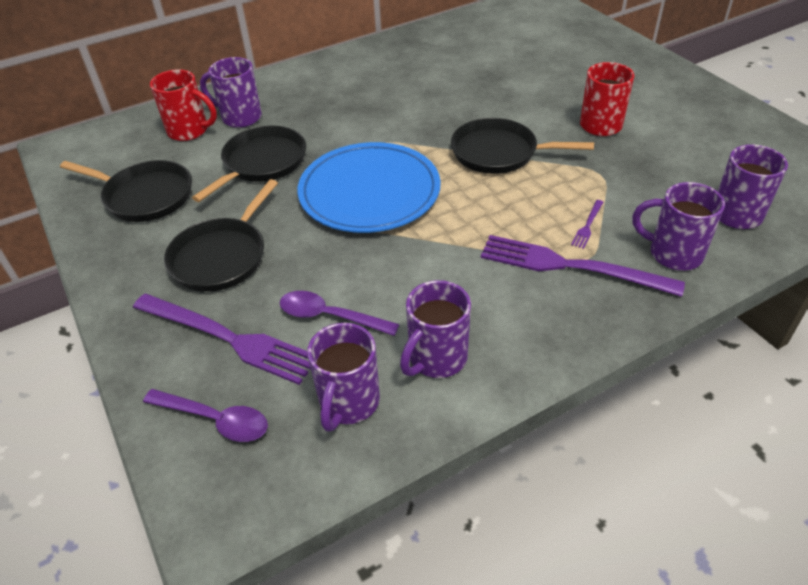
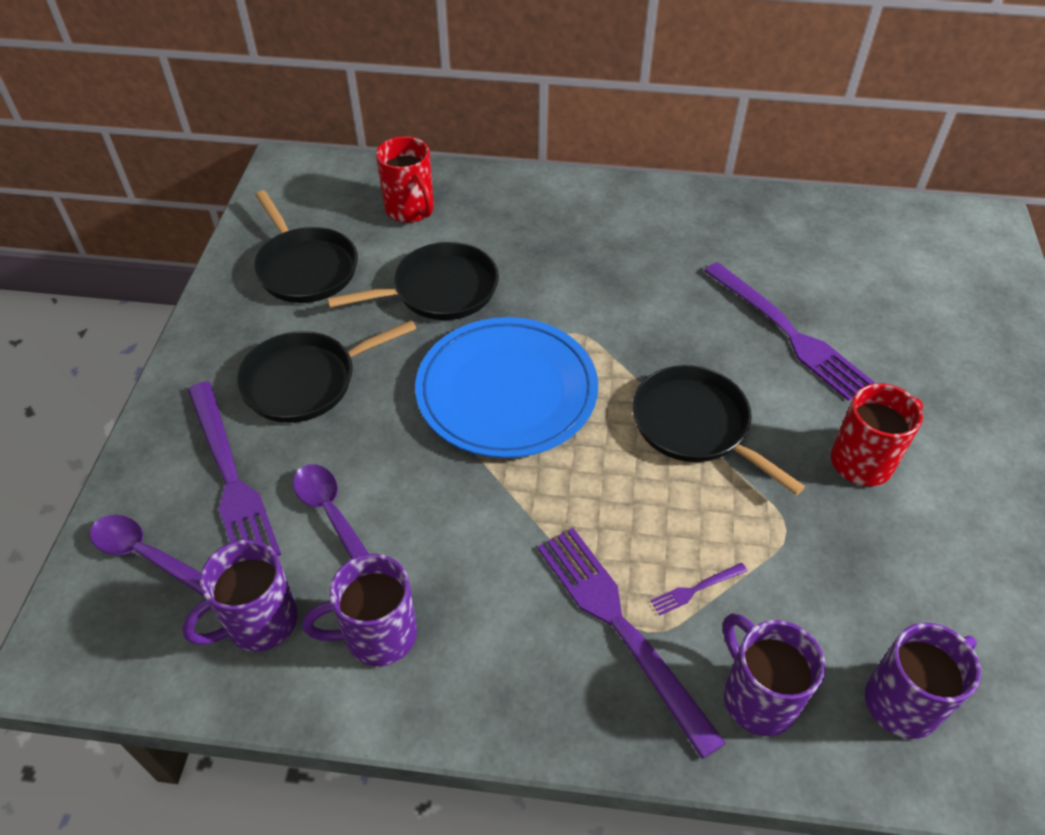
camera: 35 degrees right, 5 degrees up
purple spoon [143,389,268,442] -> purple spoon turned 150 degrees clockwise [90,515,204,597]
purple mug [200,57,262,128] -> none
none -> purple fork [704,262,875,401]

